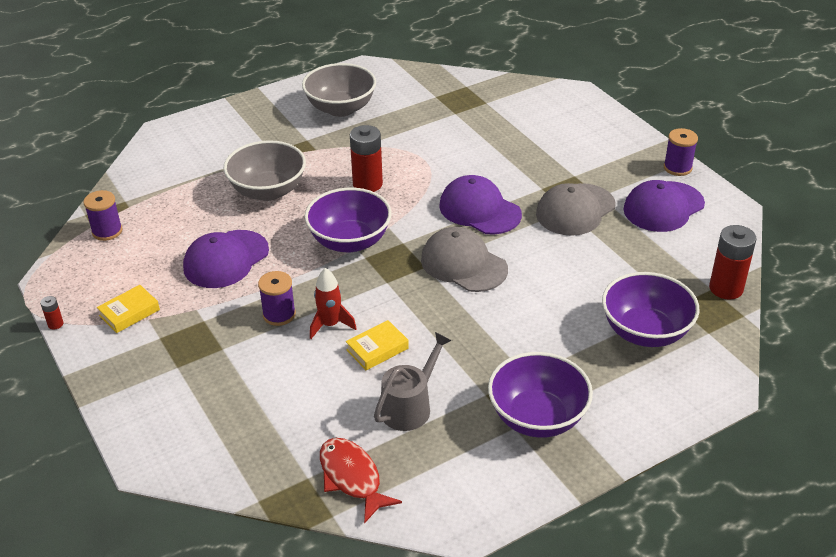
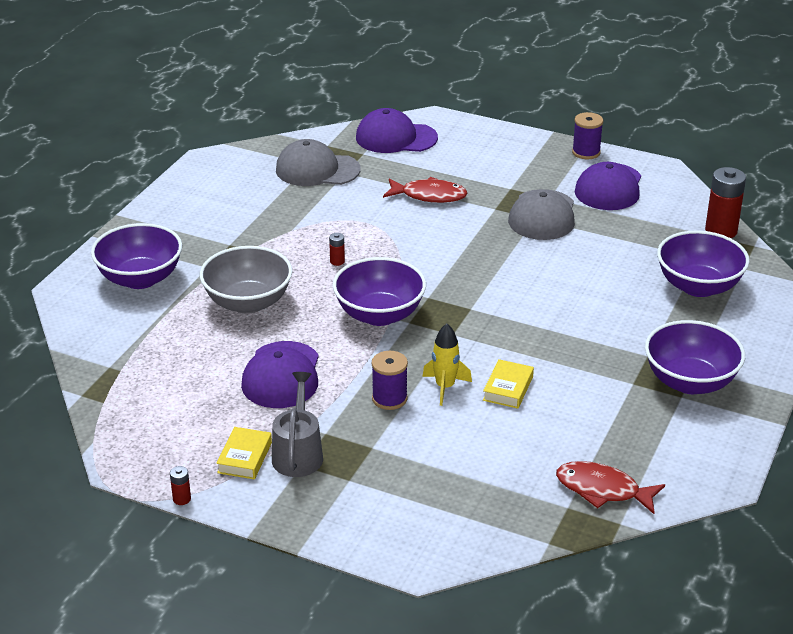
camera: 35 degrees left, 5 degrees down
purple spool [84,190,122,241] -> none
grey bowl [302,63,376,117] -> none
red rocket [310,268,357,339] -> yellow rocket [422,324,472,406]
red battery [350,125,383,192] -> red battery [329,233,345,266], size x0.45
grey watering can [374,332,452,431] -> grey watering can moved to [272,372,323,477]
grey cap [421,227,508,292] -> grey cap moved to [276,139,361,186]
purple cap [439,175,522,235] -> purple cap moved to [356,108,438,153]
none -> purple bowl [91,223,182,289]
none -> red fish [383,177,468,203]

